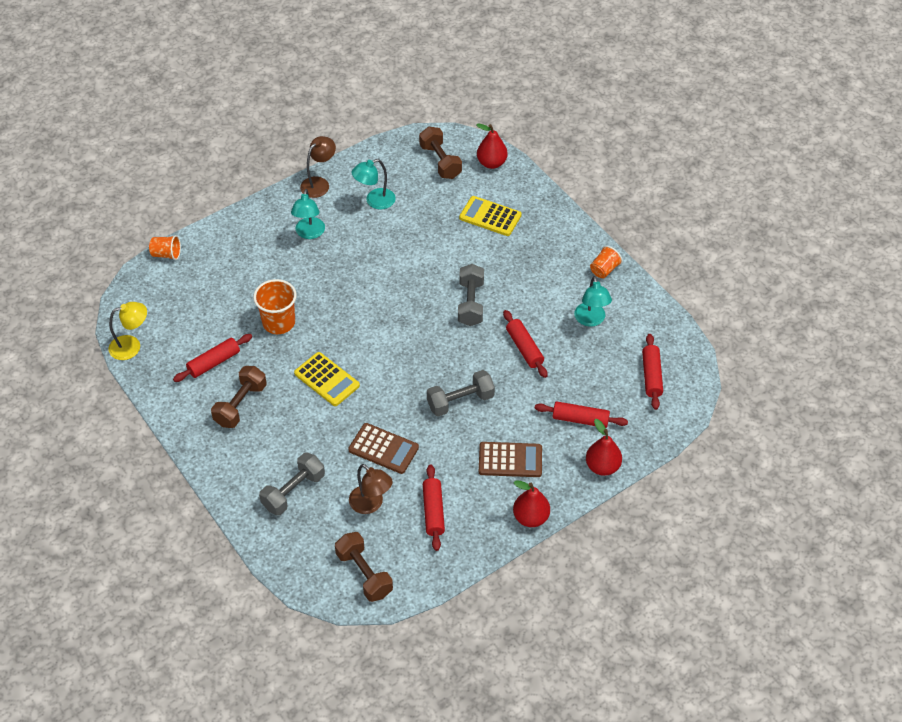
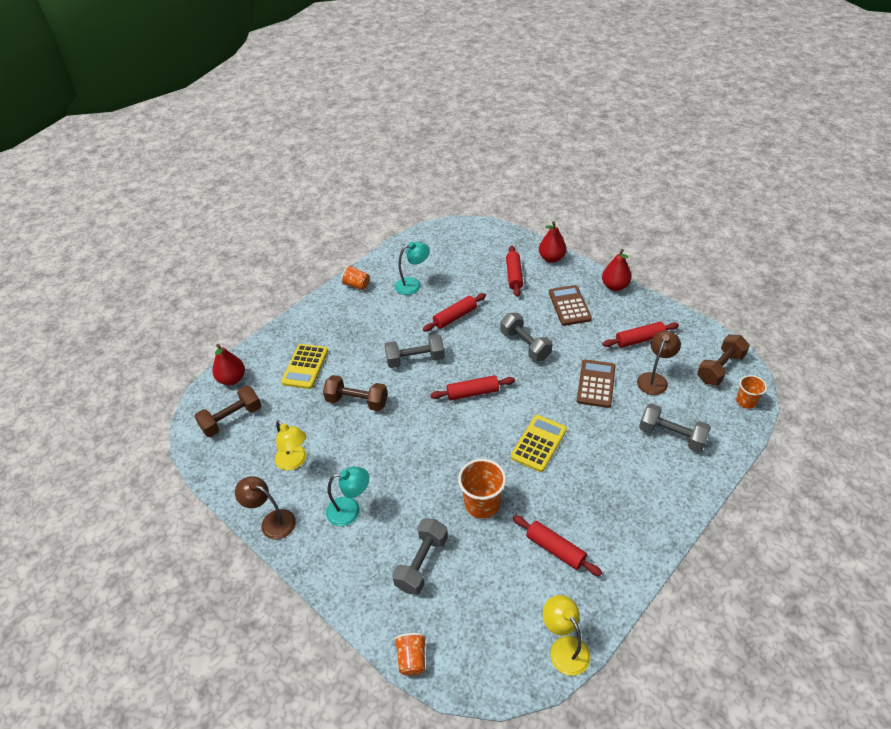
camera: 100 degrees left, 5 degrees down
brown dumbbell [211,366,267,428] -> brown dumbbell moved to [323,375,388,411]
turquoise lamp [351,159,396,210] -> yellow lamp [275,420,306,471]
red rolling pin [642,334,663,410] -> red rolling pin moved to [430,375,515,400]
none -> grey dumbbell [392,518,448,595]
none -> orange cup [736,375,767,409]

